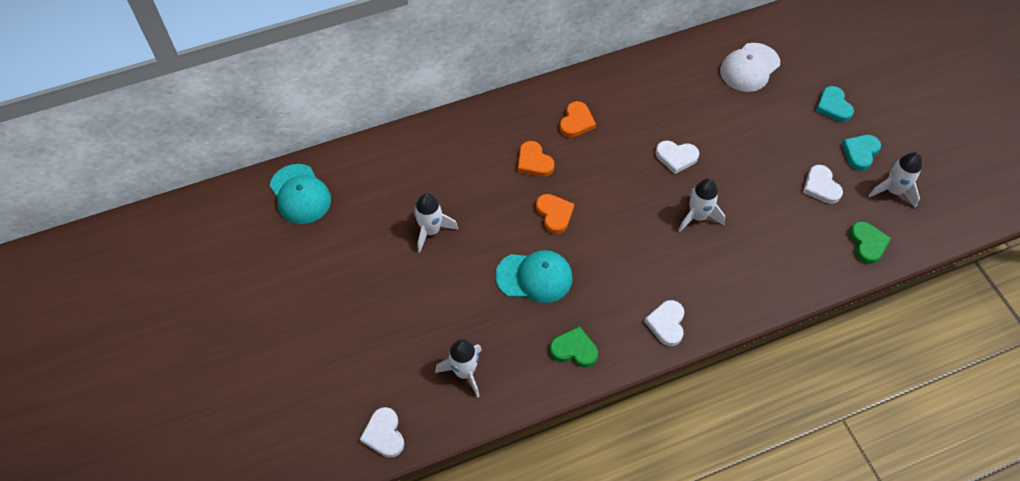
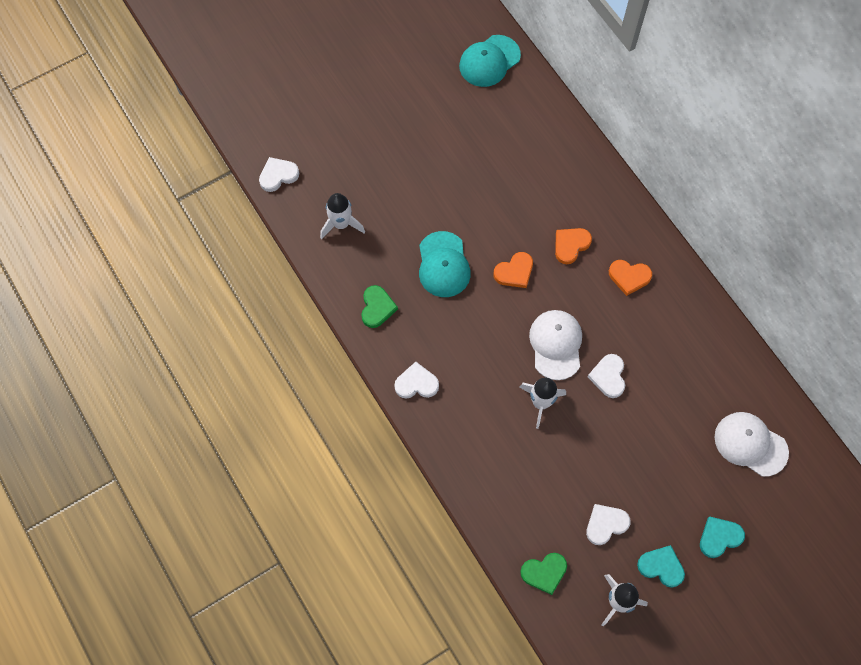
camera: 80 degrees right, 10 degrees up
white rocket [414,193,458,253] -> none
none -> white cap [529,310,582,380]

